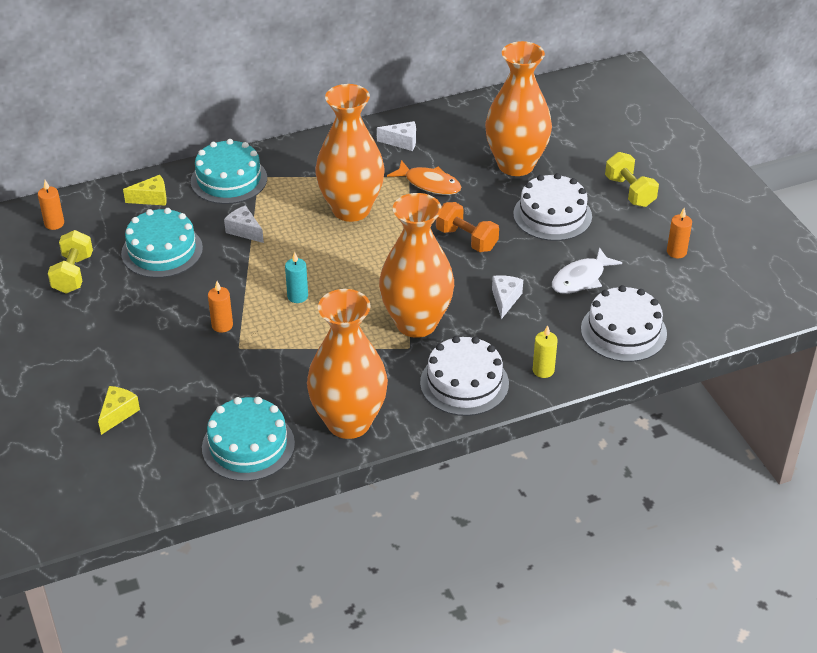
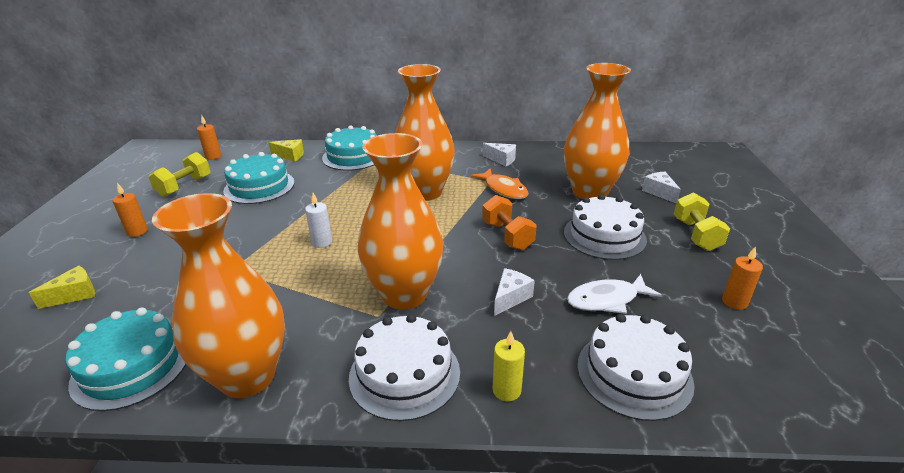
camera: 25 degrees right, 10 degrees down
orange candle [208,281,233,333] -> orange candle moved to [112,183,148,237]
white cheese [224,205,264,243] -> white cheese moved to [642,172,681,203]
turquoise candle [285,252,308,303] -> white candle [305,193,332,248]

